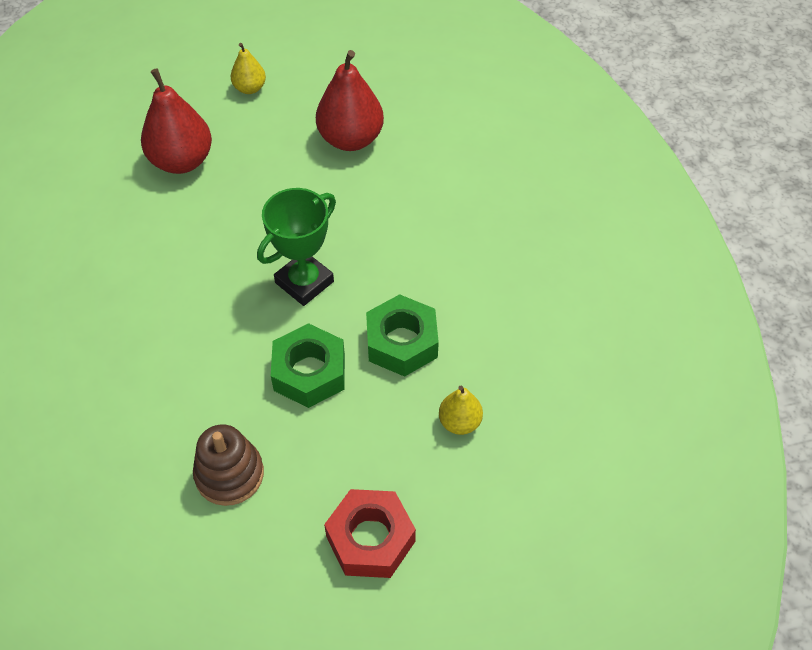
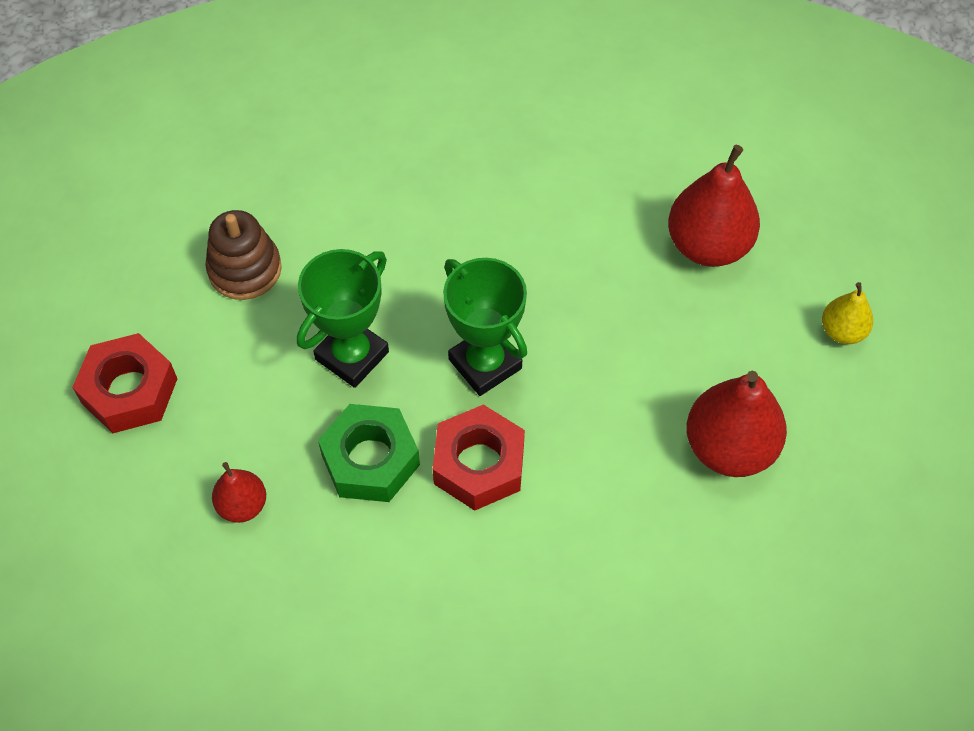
camera: 100 degrees right, 5 degrees up
green nut [271,323,345,408] -> green trophy [297,249,389,388]
yellow pear [439,386,483,435] -> red pear [212,462,266,523]
none -> red nut [433,404,525,511]

